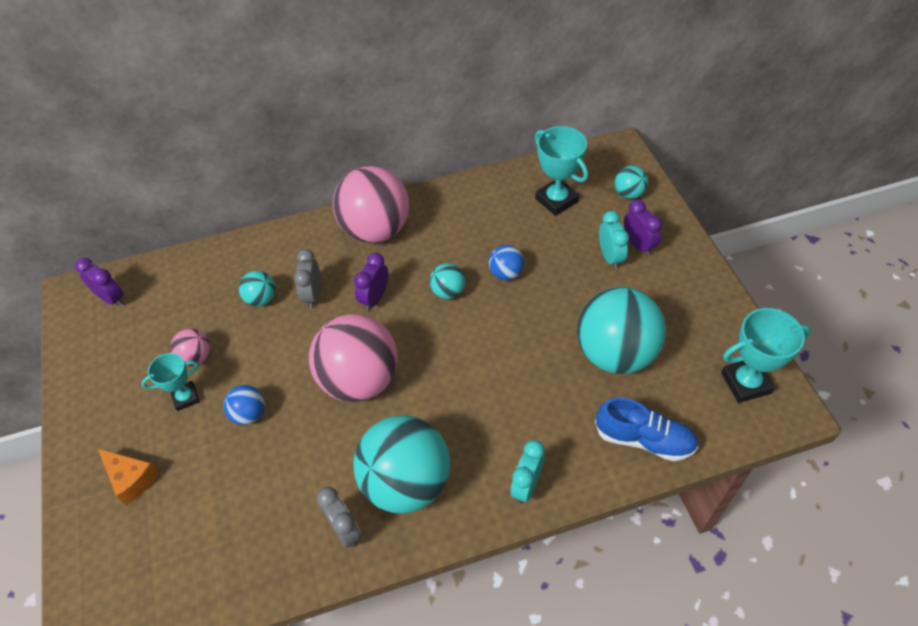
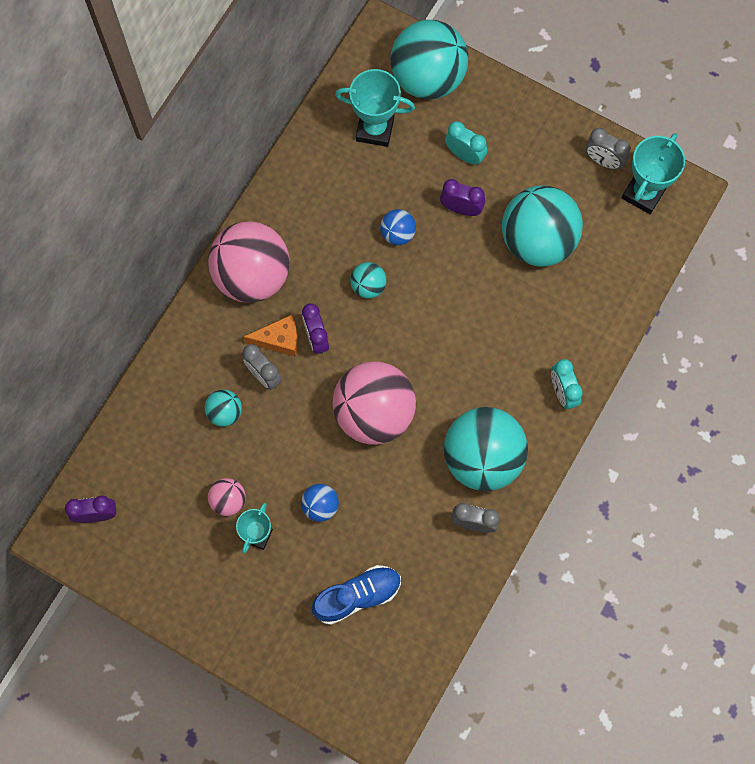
camera: 45 degrees left, 20 degrees up
orange cheese [98,449,159,505] -> orange cheese moved to [244,315,298,357]
blue shoe [595,398,698,461] -> blue shoe moved to [312,565,401,625]
turquoise ball [614,166,648,199] -> turquoise ball [390,20,468,99], size x2.21
purple clock [624,200,662,256] -> purple clock moved to [440,179,485,216]
none -> grey clock [585,128,630,169]

